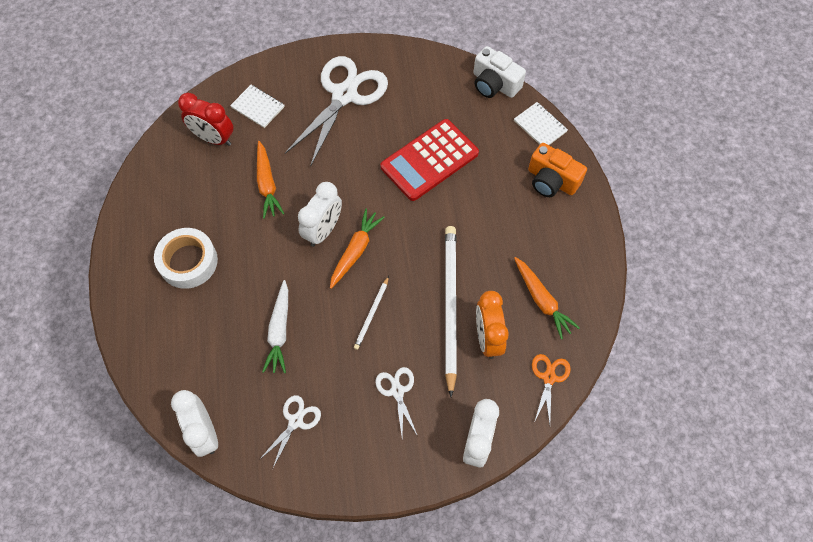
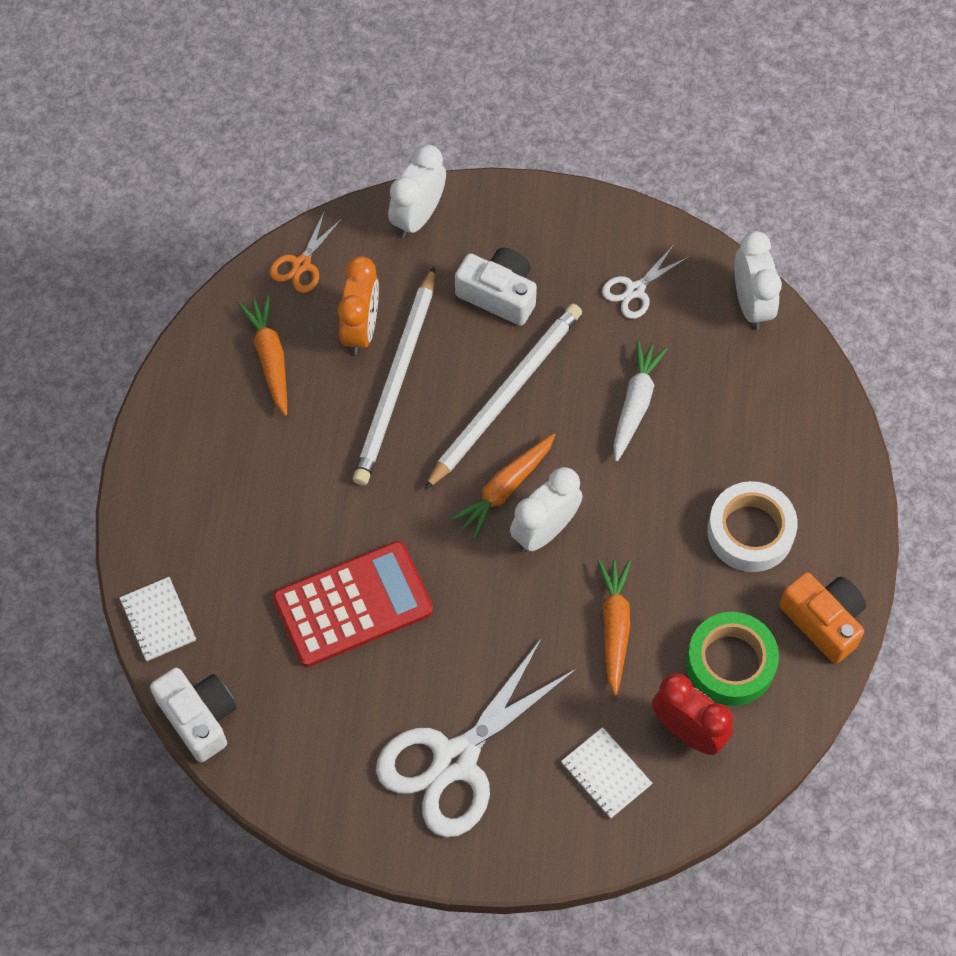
camera: 165 degrees left, 0 degrees up
white pencil [354,276,389,350] -> white pencil [424,304,582,490], size x2.15
white scissors [375,367,417,436] -> white camera [455,248,537,326]
orange camera [528,143,587,197] -> orange camera moved to [779,572,866,664]
none -> green tape [686,612,779,706]

